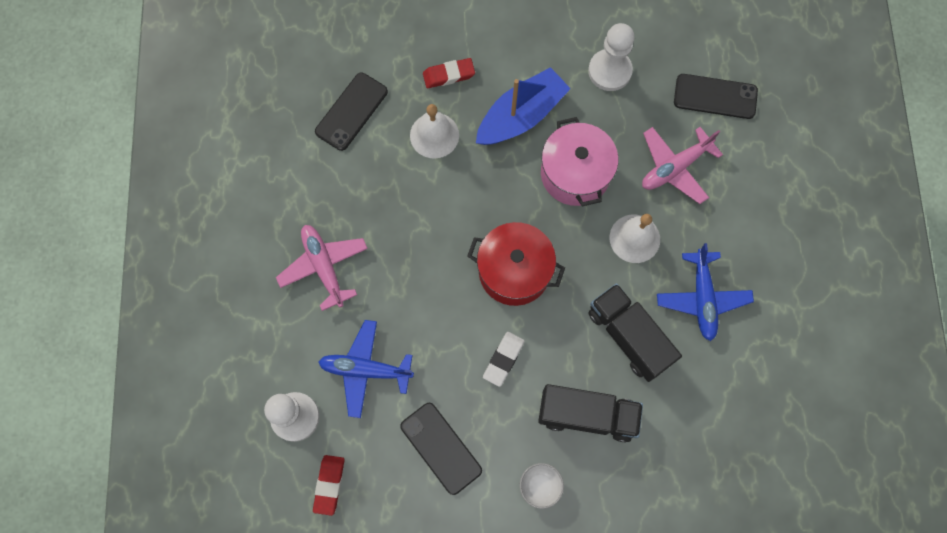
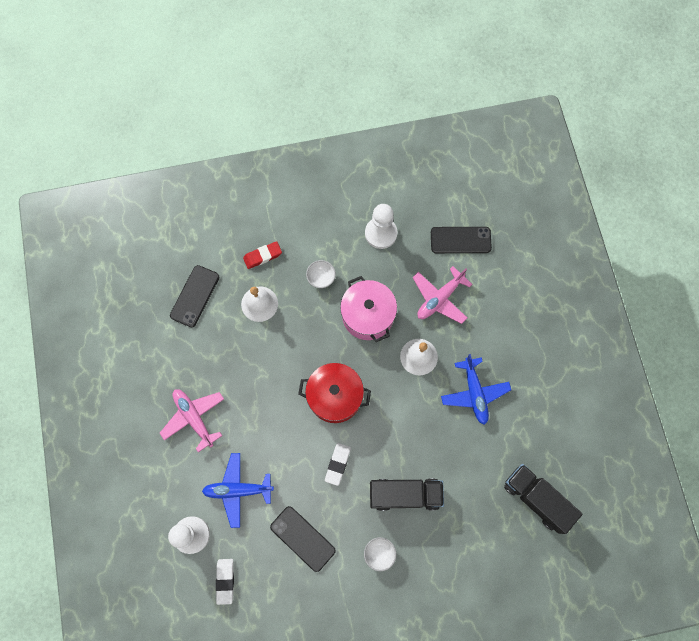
camera: 10 degrees left, 0 degrees up
red eraser [313,455,344,516] -> white eraser [216,559,234,605]
blue boat [476,67,571,145] -> white bowl [306,260,336,288]
black truck [588,283,682,382] -> black truck moved to [504,464,582,534]

